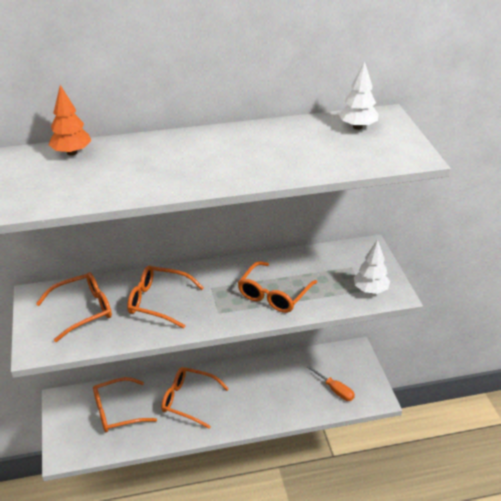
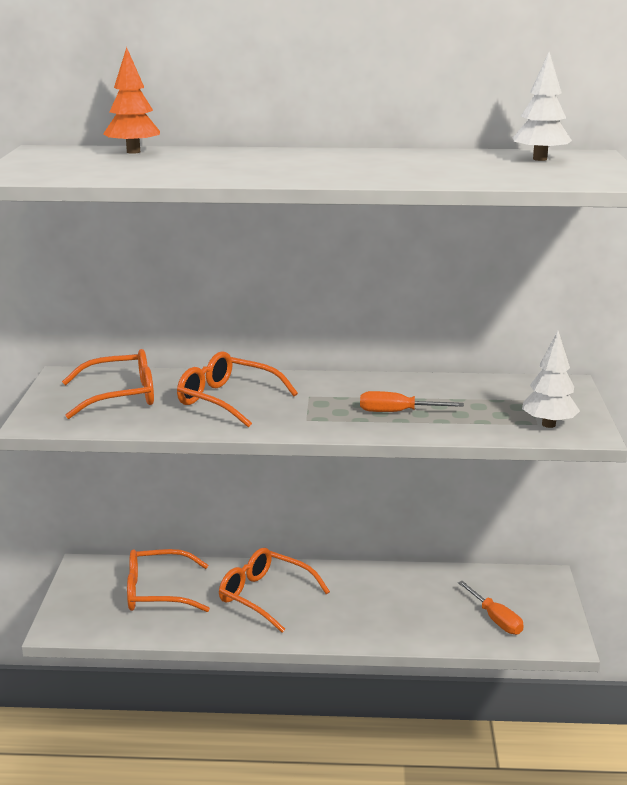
camera: 15 degrees right, 15 degrees down
orange glasses [238,261,317,313] -> orange screwdriver [360,391,464,412]

